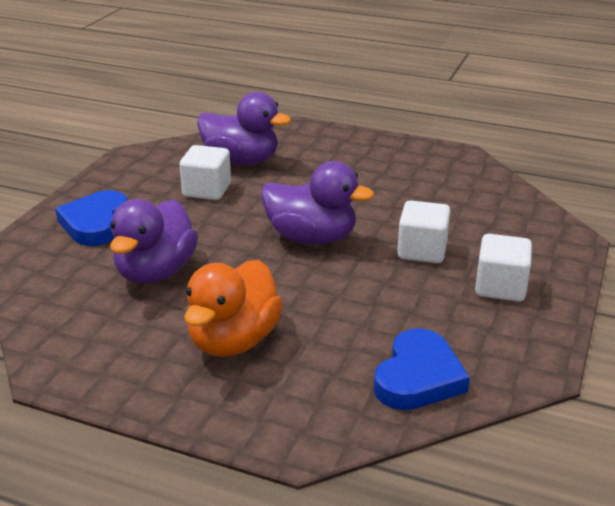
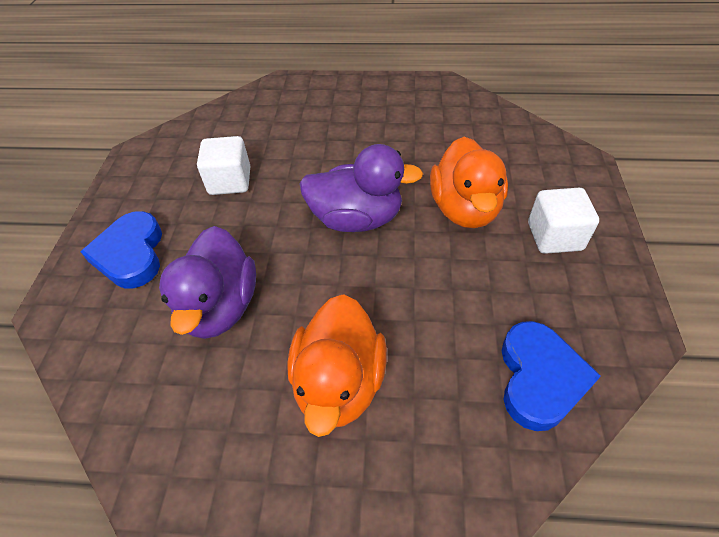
camera: 15 degrees left, 20 degrees up
purple duck [197,92,291,165] -> none
white cube [397,200,450,263] -> orange duck [430,137,508,228]

